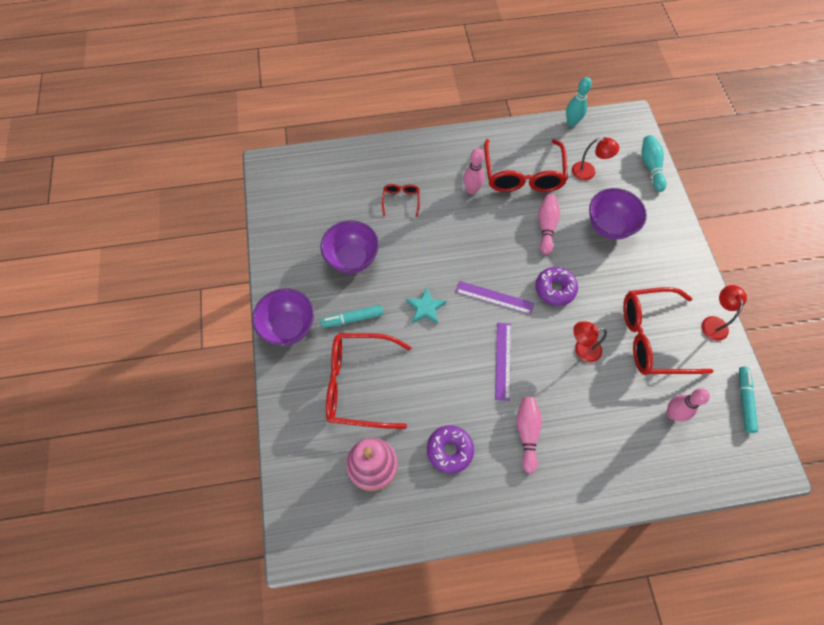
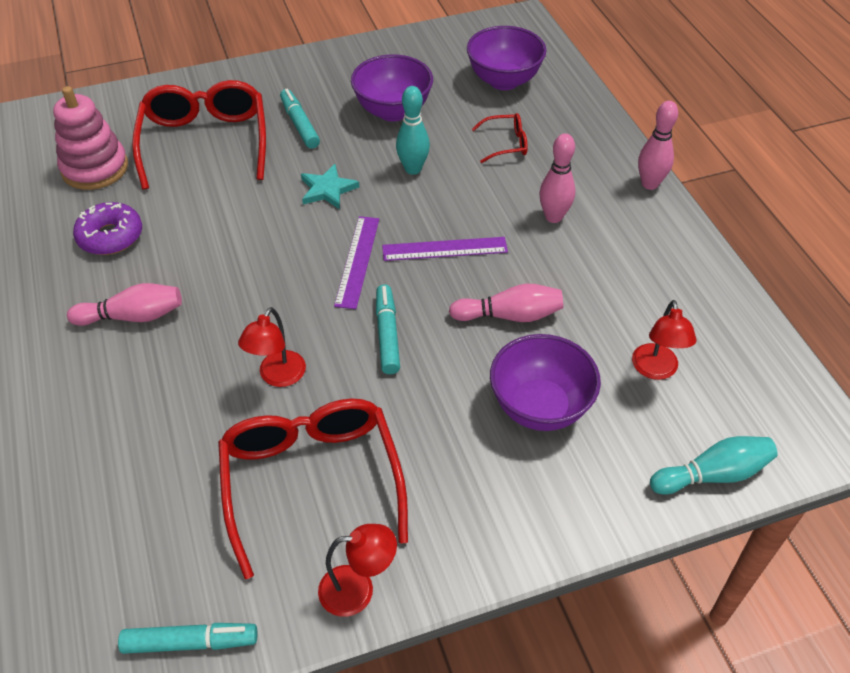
camera: 80 degrees right, 15 degrees down
purple bowl [252,288,314,346] -> purple bowl moved to [467,26,547,90]
red glasses [484,139,568,192] -> none
purple ruler [495,323,511,401] -> purple ruler moved to [382,237,508,261]
purple donut [535,267,578,306] -> turquoise marker [376,284,400,374]
turquoise bowling pin [566,77,592,126] -> turquoise bowling pin moved to [396,86,430,175]
red lamp [573,322,607,362] -> red lamp turned 150 degrees counterclockwise [238,307,306,387]
pink bowling pin [667,388,710,421] -> pink bowling pin moved to [638,101,678,190]

